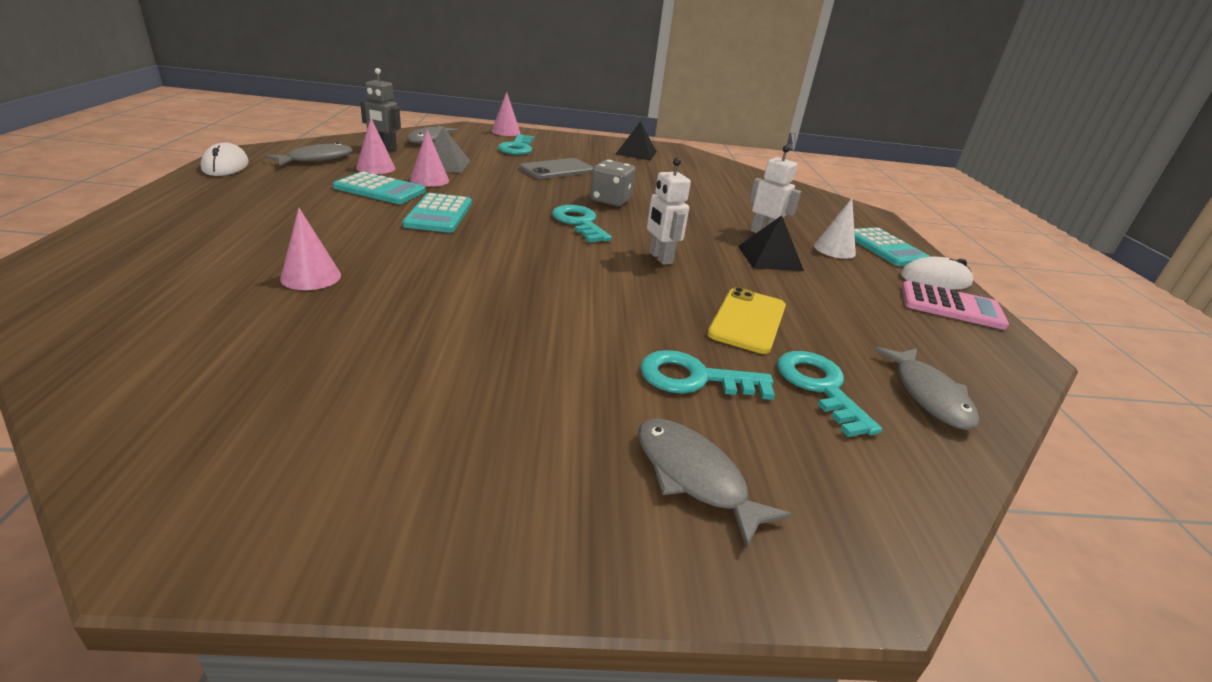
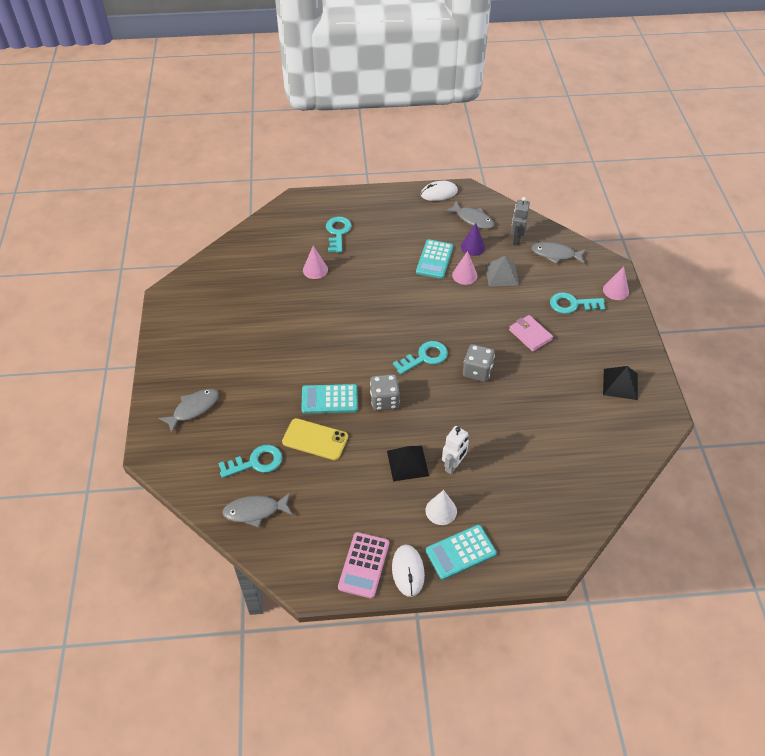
camera: 90 degrees right, 20 degrees up
pink cone [356,118,395,174] -> purple cone [461,223,485,256]
turquoise calculator [402,193,472,233] -> turquoise calculator moved to [301,384,358,414]
grey phone [519,158,593,179] -> pink wallet [509,315,553,352]
turquoise key [640,350,775,400] -> turquoise key moved to [326,217,352,253]
white robot [647,158,691,265] -> grey dice [370,374,400,410]

